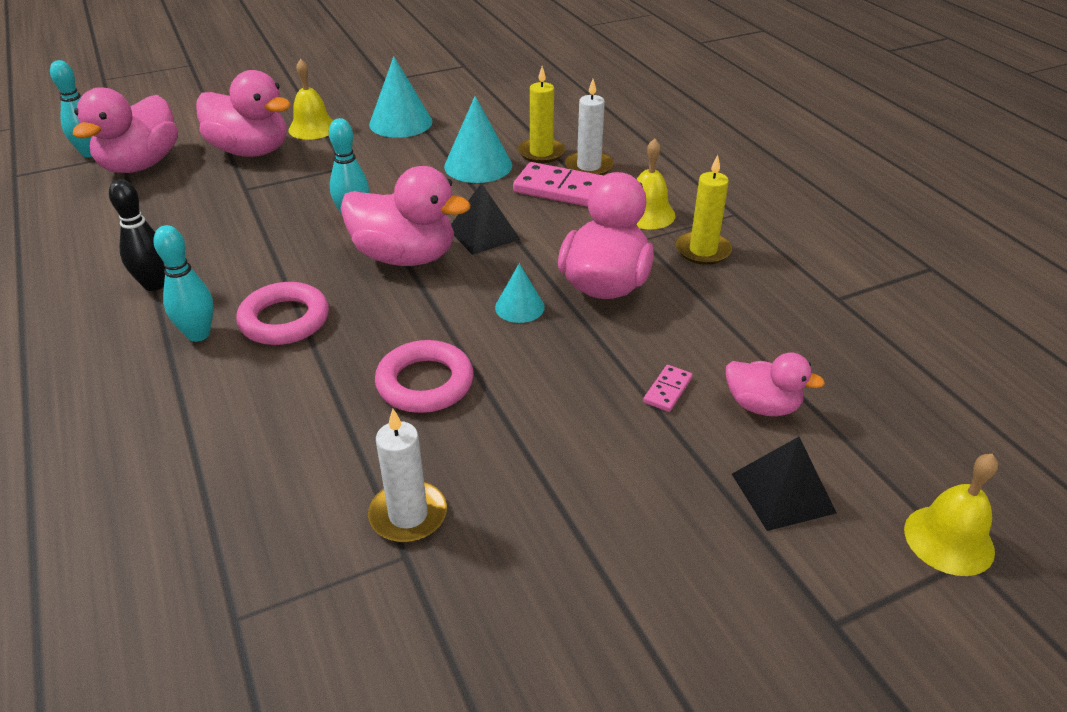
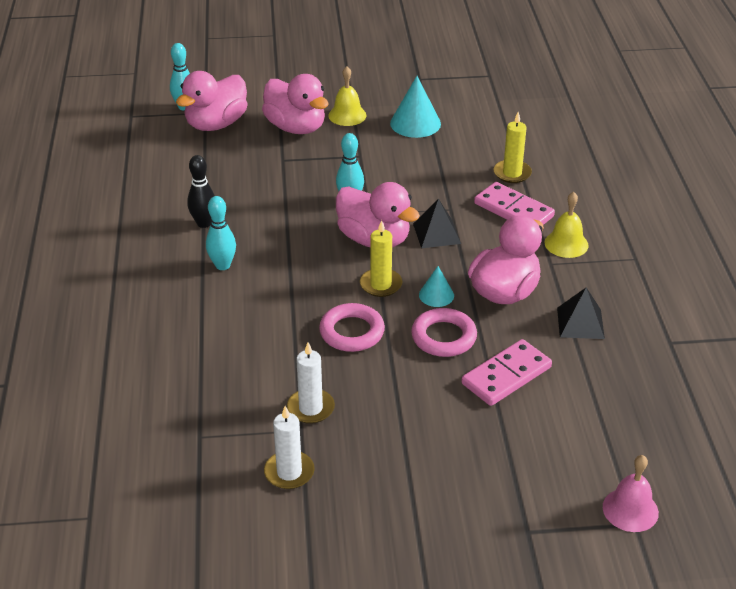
camera: 20 degrees right, 0 degrees up
pink ring [236,282,329,345] -> pink ring moved to [411,308,477,357]
turquoise cone [444,96,512,183] -> none
white candle [565,79,613,175] -> white candle moved to [264,406,315,489]
pink domino [643,365,693,412] -> pink domino [462,339,552,406], size x2.16
yellow candle [676,155,732,265] -> yellow candle moved to [360,220,402,297]
pink duck [726,353,825,416] -> none
black pyramid [732,437,836,531] -> black pyramid moved to [557,288,605,339]
yellow bell [904,454,998,576] -> pink bell [603,455,659,532]

